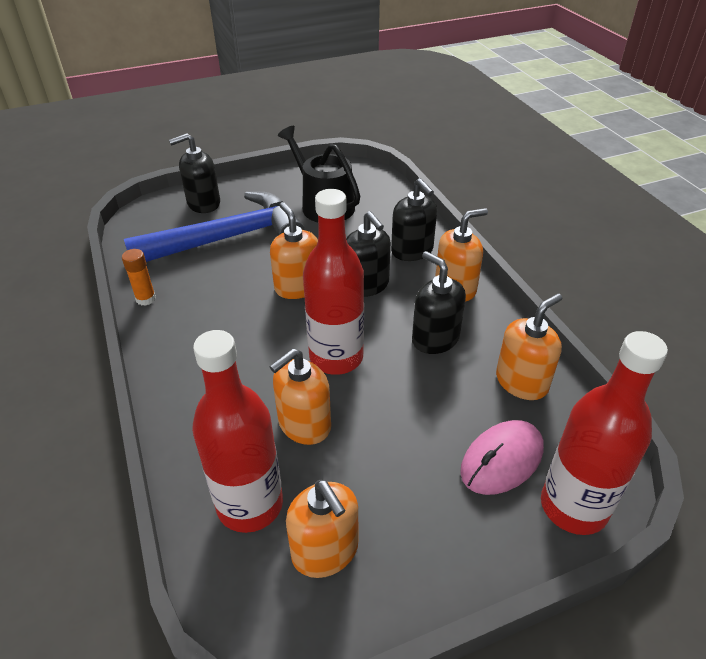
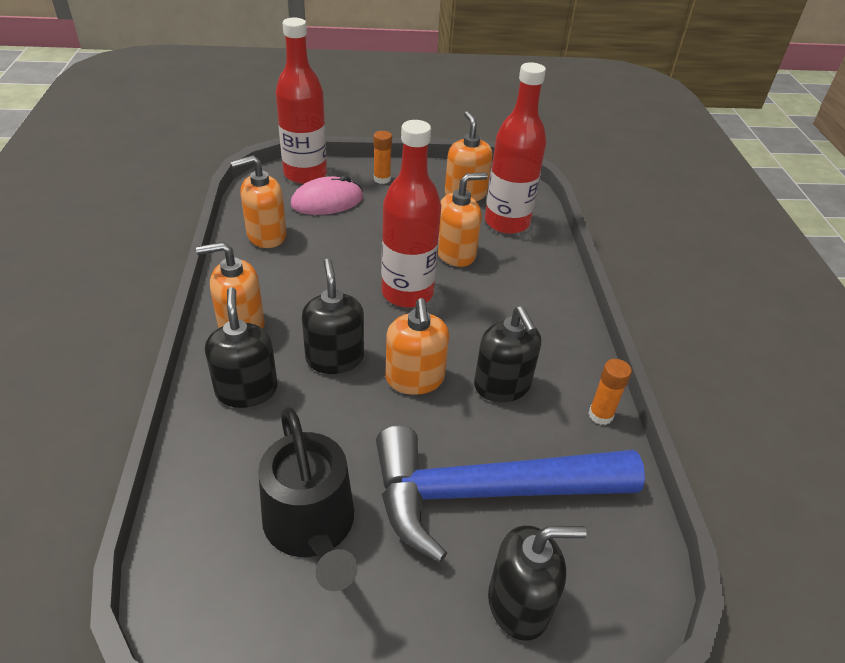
camera: 165 degrees left, 0 degrees up
black soap dispenser [412,251,466,354] -> black soap dispenser moved to [474,306,541,402]
none -> orange glue stick [373,131,392,184]

